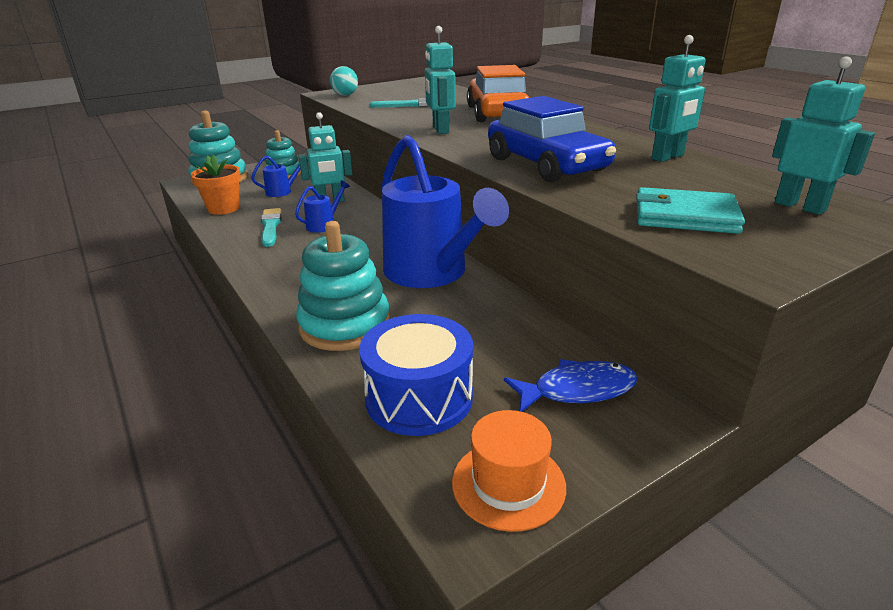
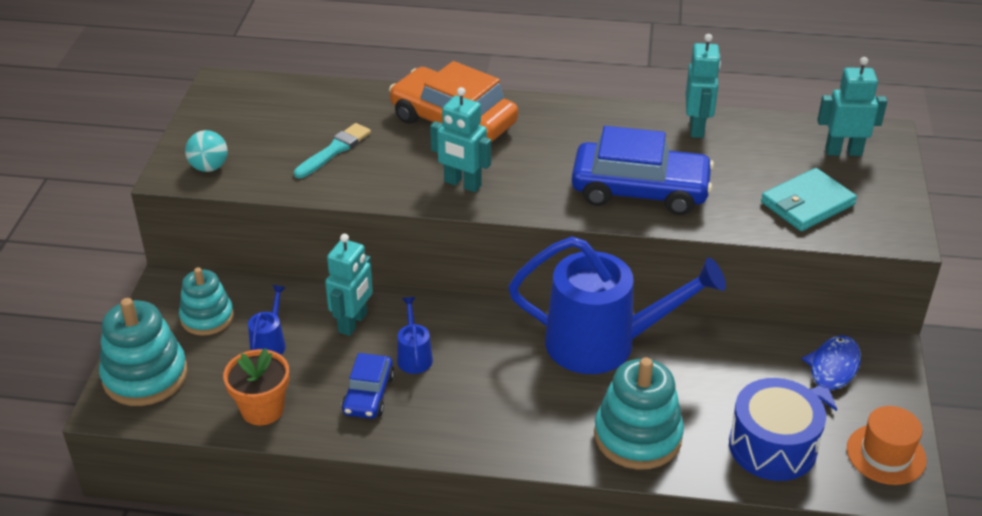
camera: 50 degrees left, 10 degrees up
turquoise brush [261,208,281,247] -> blue car [341,353,395,419]

